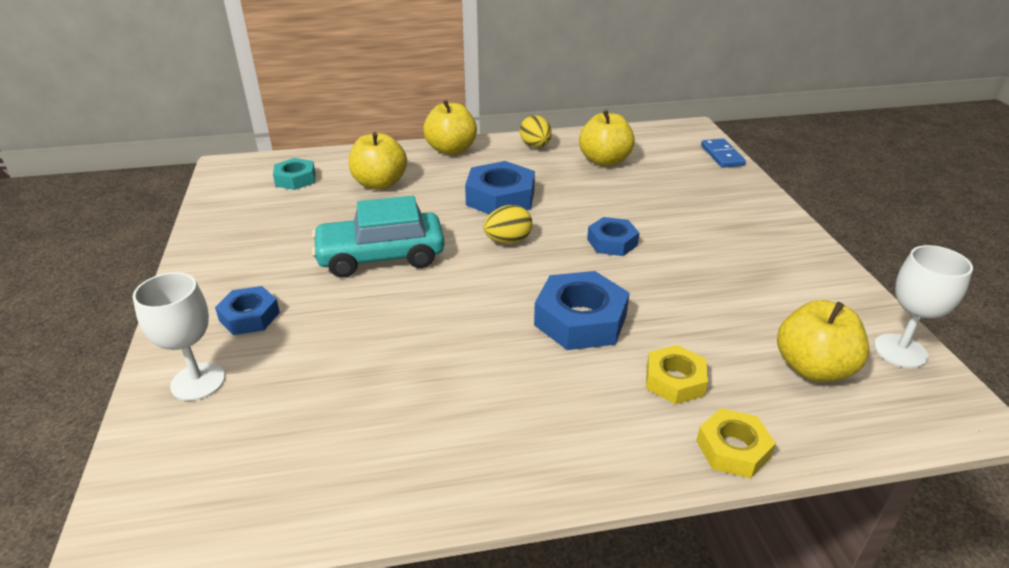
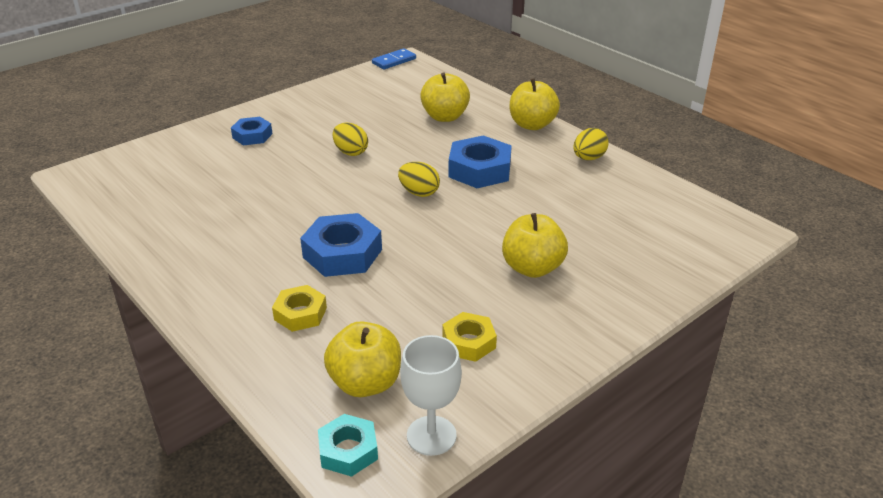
camera: 60 degrees right, 0 degrees up
white goblet [133,272,225,401] -> none
turquoise nut [273,158,315,190] -> turquoise nut moved to [318,414,378,477]
turquoise car [312,196,444,278] -> yellow egg [333,123,368,156]
yellow apple [579,110,635,167] -> yellow apple moved to [502,213,568,278]
blue nut [587,217,639,256] -> none
yellow nut [696,408,776,478] -> yellow nut moved to [442,312,497,362]
blue domino [701,139,746,168] -> blue domino moved to [372,48,416,69]

